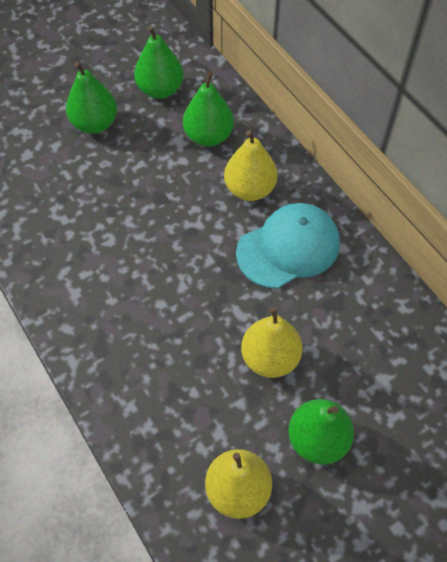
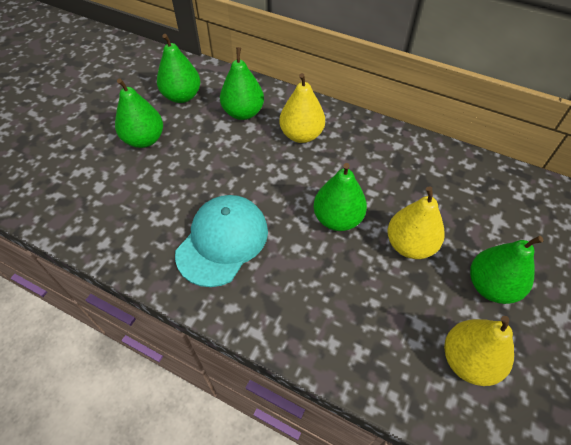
camera: 30 degrees left, 5 degrees down
turquoise cap [236,203,340,289] -> turquoise cap moved to [175,195,268,287]
none -> green pear [314,163,367,231]

